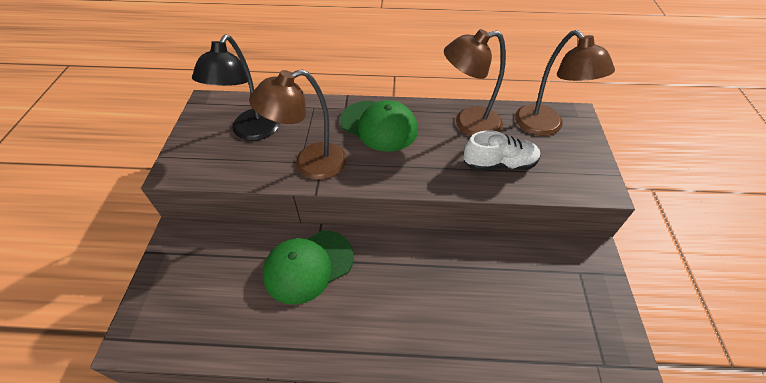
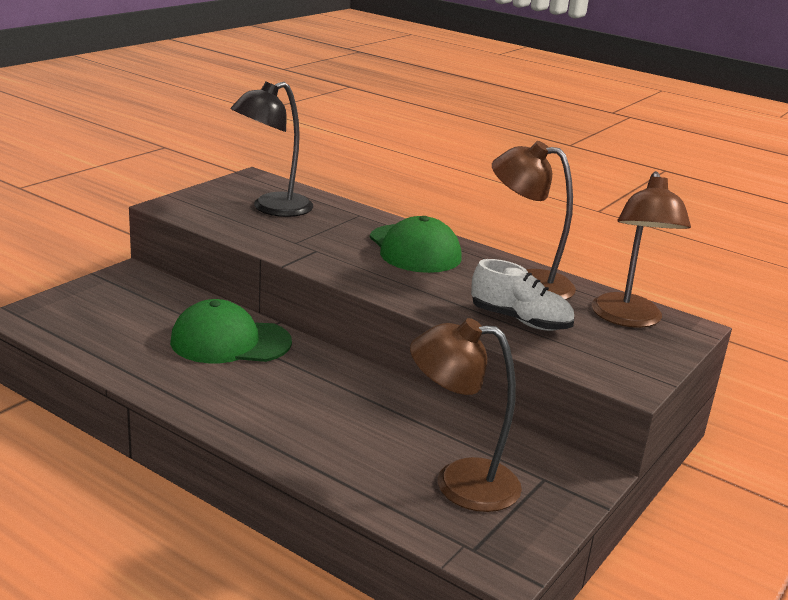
camera: 30 degrees right, 25 degrees down
brown lamp [249,69,347,180] -> brown lamp moved to [410,318,522,512]

